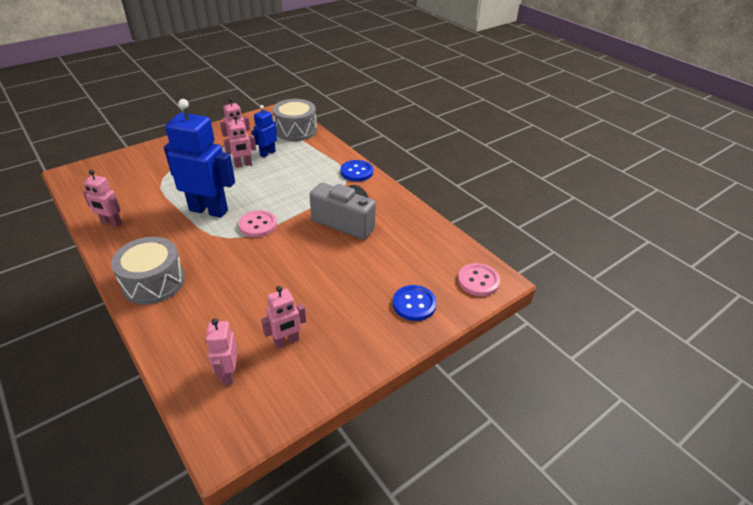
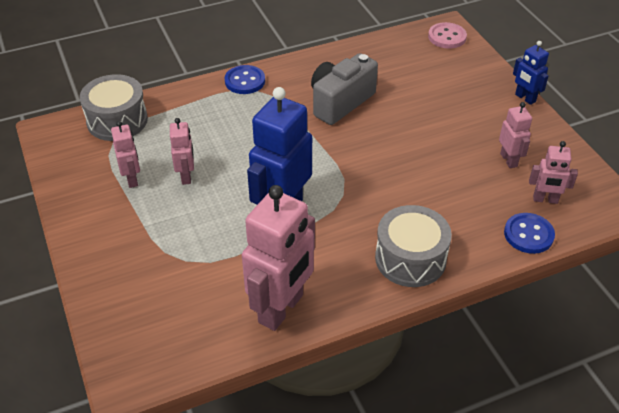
camera: 75 degrees left, 5 degrees up
pink robot [83,170,122,227] -> pink robot [242,185,315,331], size x1.97
pink button [239,210,277,237] -> none
blue robot [251,105,277,157] -> blue robot moved to [513,41,549,105]
blue button [393,285,437,321] -> blue button moved to [504,213,555,254]

